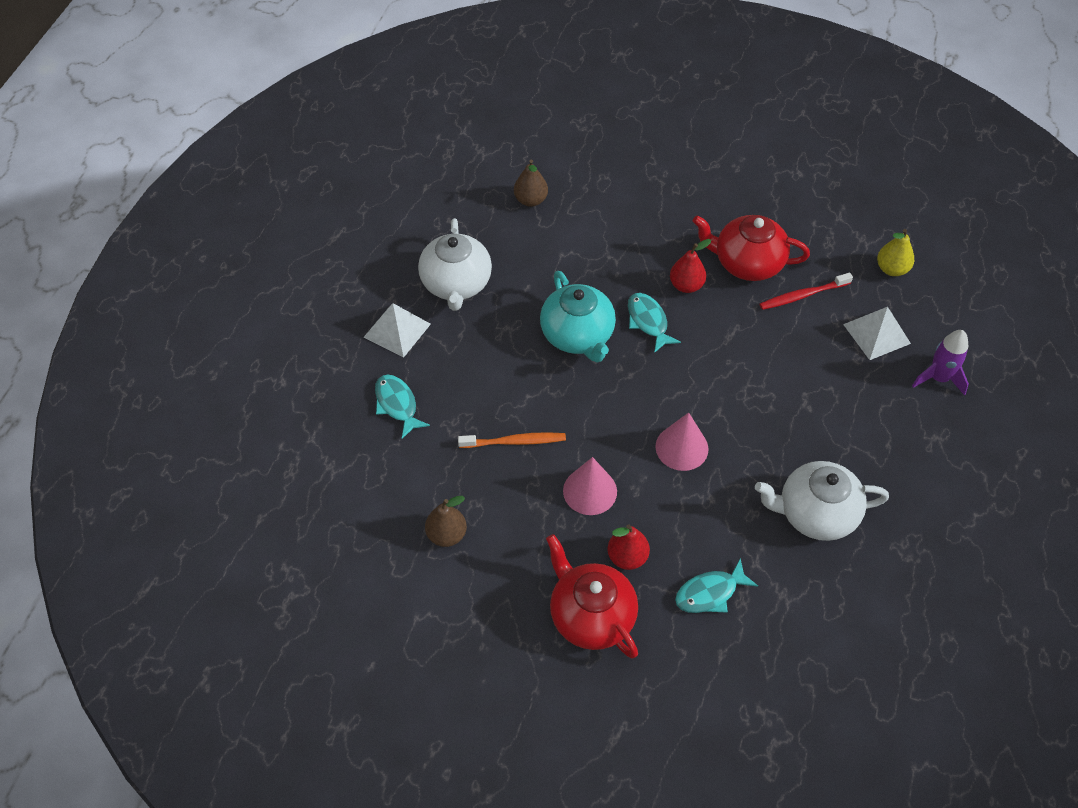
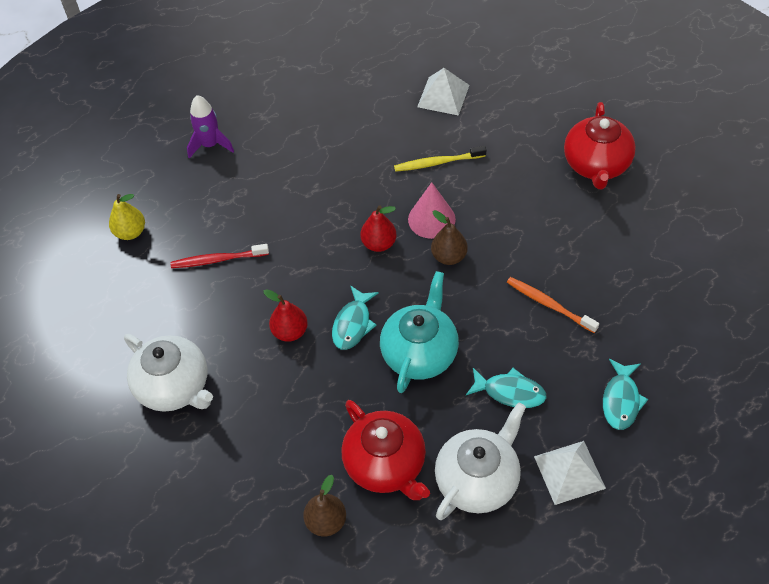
camera: 135 degrees left, 0 degrees up
brown pear [425,496,467,547] -> brown pear moved to [431,210,468,265]
pink cone [563,457,617,515] -> none
red pear [608,524,650,570] -> red pear moved to [360,205,397,252]
turquoise fish [675,558,758,613] -> turquoise fish moved to [466,368,547,408]
red teapot [693,215,810,281] -> red teapot moved to [342,400,430,500]
white teapot [755,461,889,541] -> white teapot moved to [124,334,213,412]
red toothbrush [760,273,853,310] -> red toothbrush turned 150 degrees clockwise [171,244,269,268]
white pyramid [843,307,911,360] -> white pyramid moved to [417,68,469,116]
none -> yellow toothbrush [394,146,486,172]

